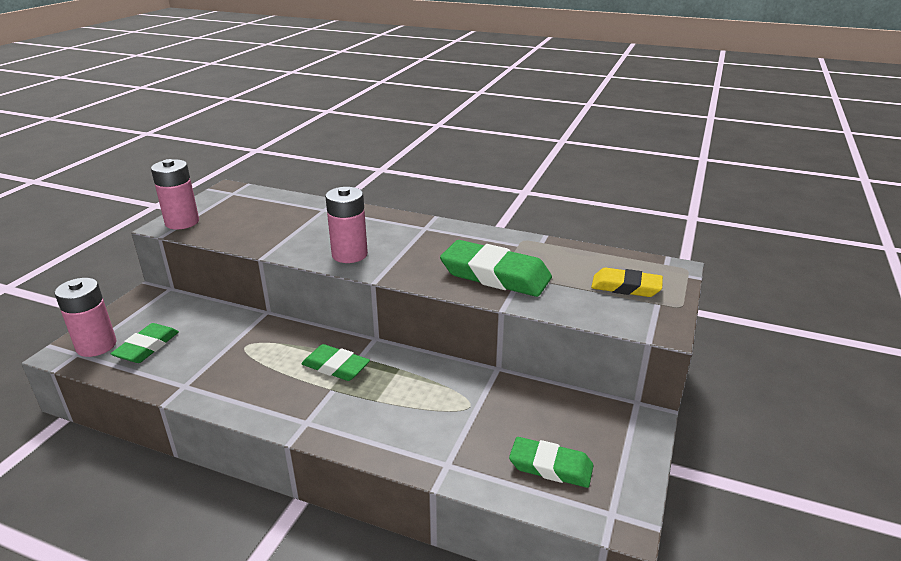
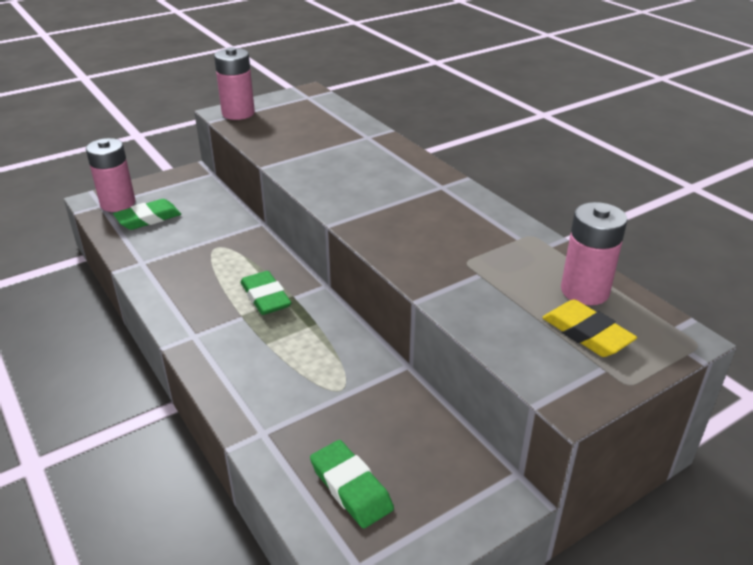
camera: 35 degrees right, 5 degrees up
pink battery [325,187,368,263] -> pink battery moved to [561,202,628,305]
green eraser [440,240,552,297] -> none

